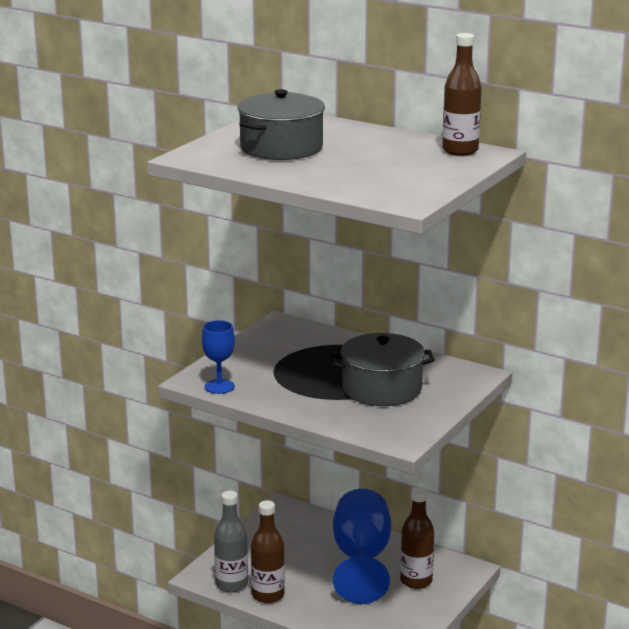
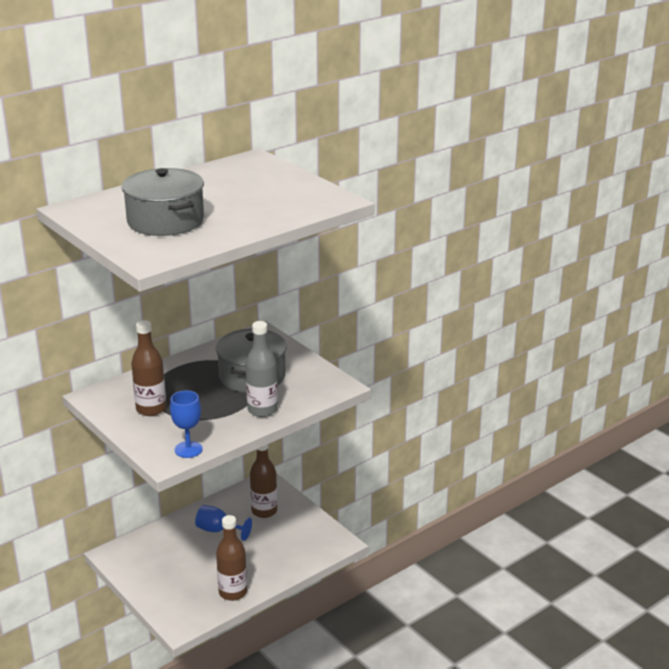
camera: 70 degrees left, 5 degrees up
grey bottle [214,491,248,592] -> grey bottle moved to [246,321,278,417]
blue goblet [333,489,391,604] -> blue goblet [195,505,252,541], size x0.51
brown bottle [442,33,482,156] -> brown bottle moved to [131,320,166,416]

